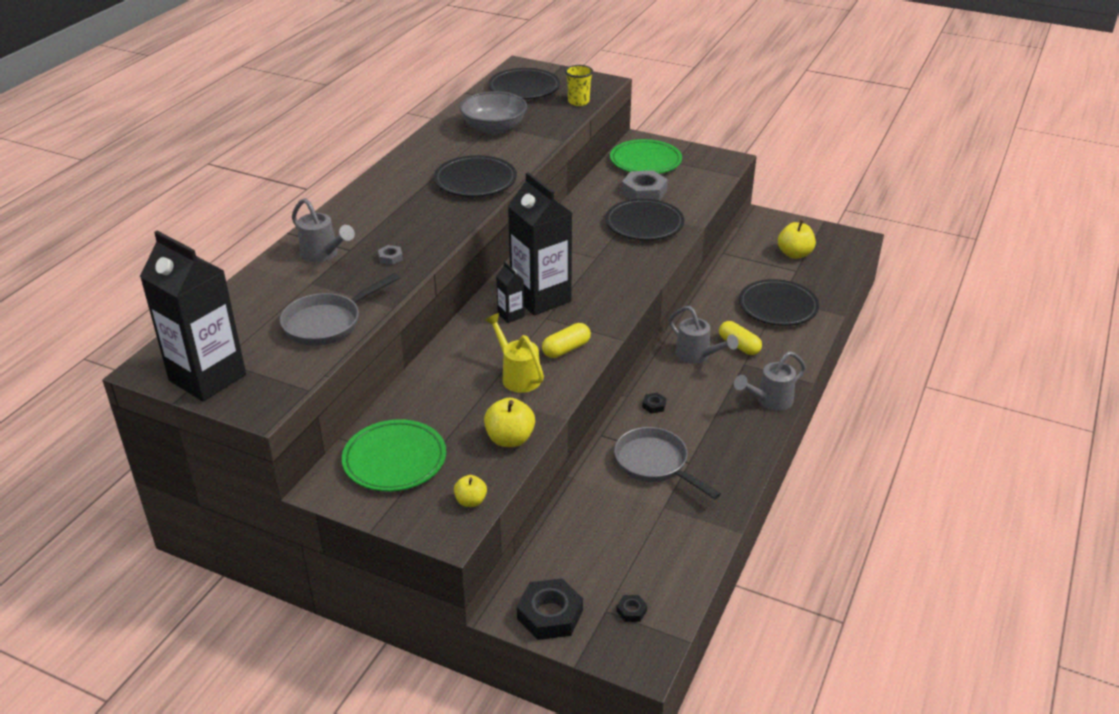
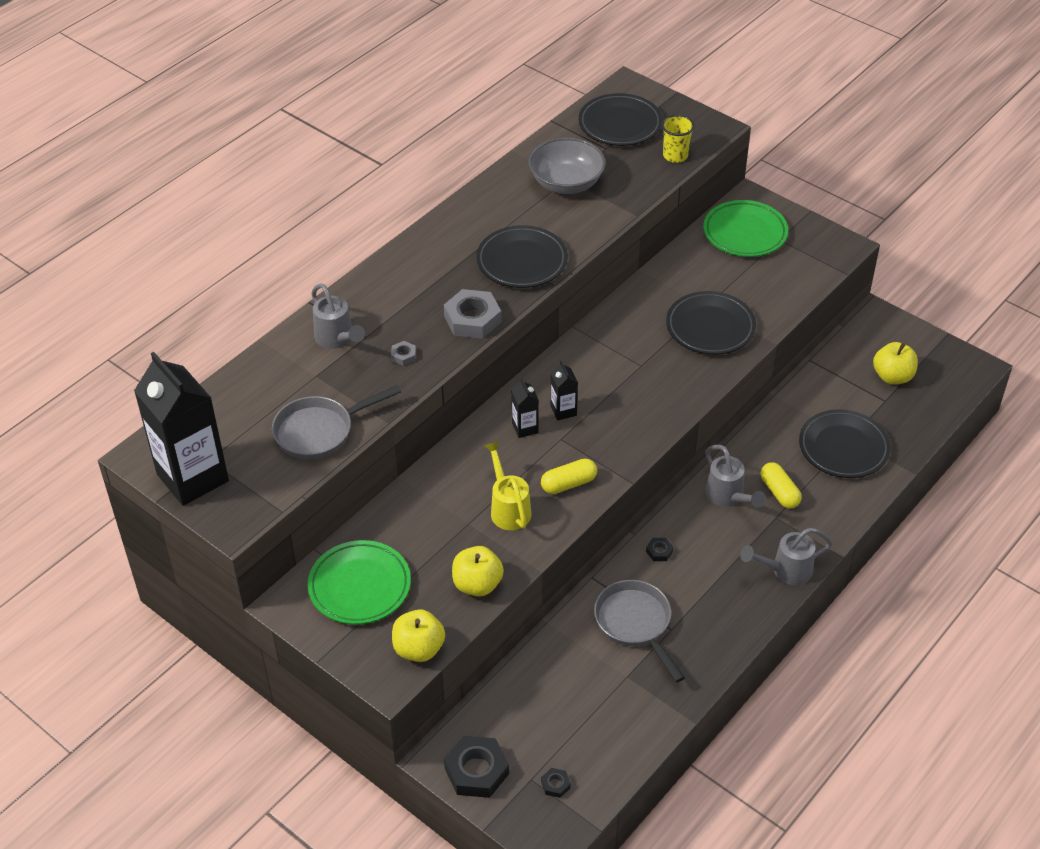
camera: 15 degrees right, 10 degrees up
yellow apple [454,475,487,507] -> yellow apple [392,609,445,662], size x1.63
black carton [508,172,572,315] -> black carton [551,361,578,421], size x0.43
grey nut [621,170,668,201] -> grey nut moved to [444,289,501,339]

